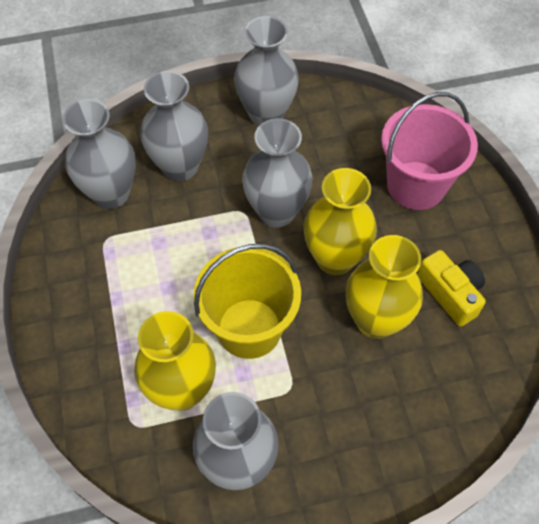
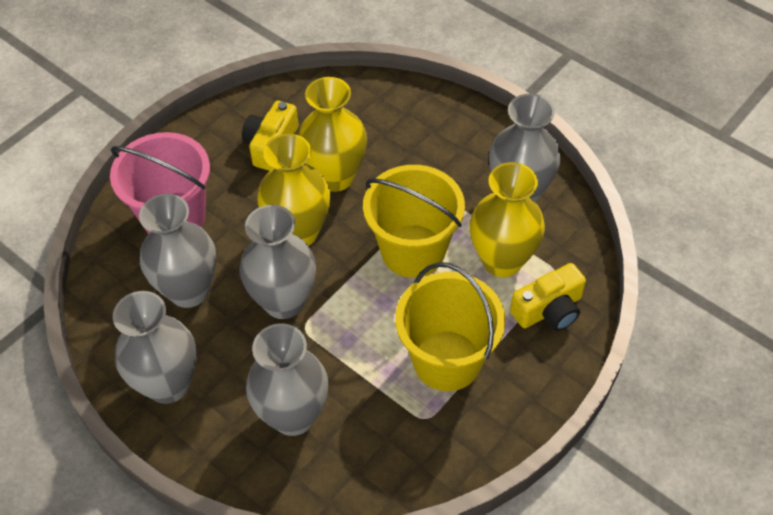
camera: 125 degrees left, 5 degrees down
grey vase [63,99,136,209] -> grey vase moved to [139,194,216,308]
none -> yellow bucket [395,262,505,391]
none -> yellow camera [510,263,586,331]

